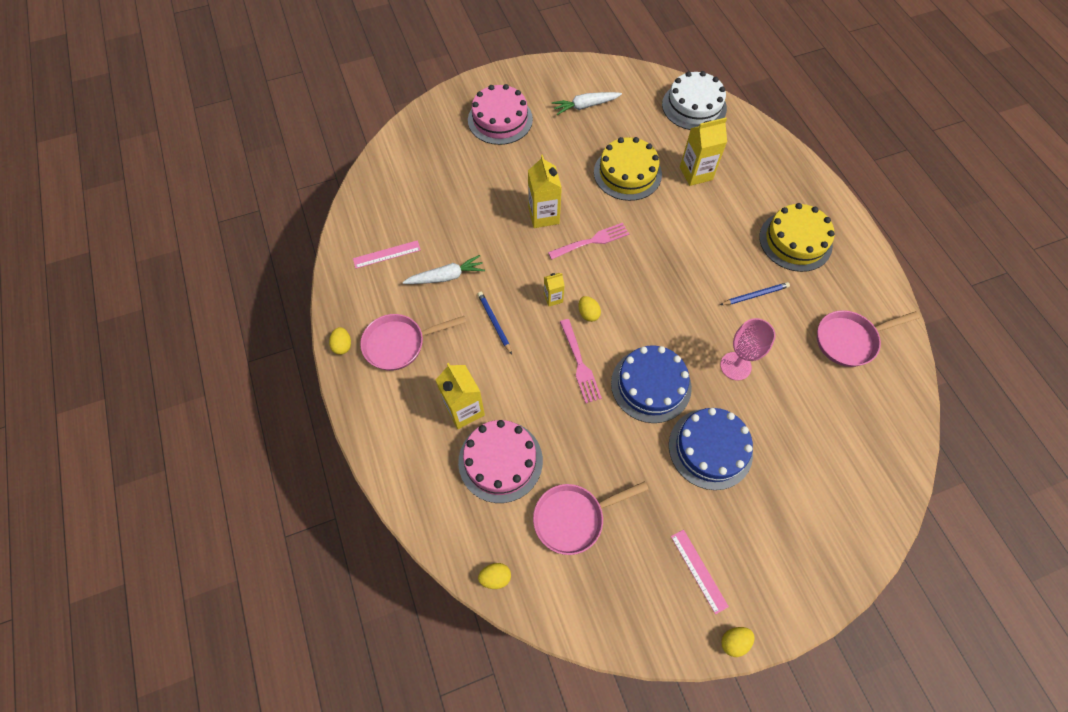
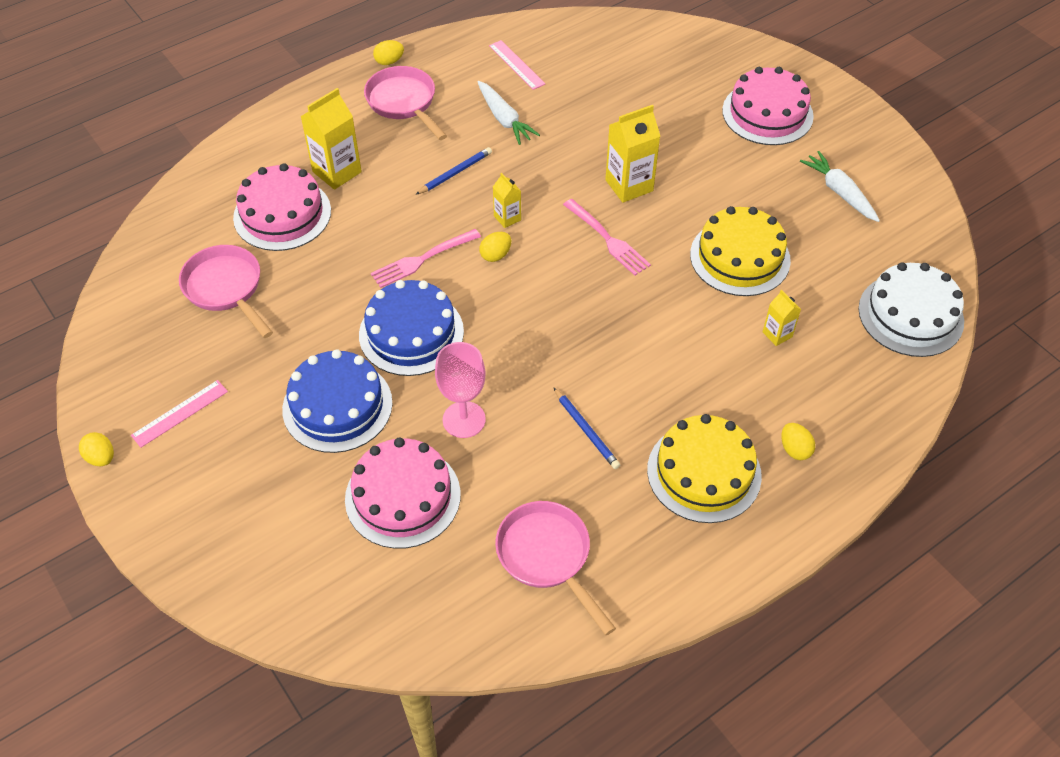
camera: 75 degrees right, 10 degrees down
yellow egg [478,563,511,589] -> yellow egg moved to [781,423,815,460]
yellow carton [680,118,727,186] -> yellow carton [763,290,801,346], size x0.55
none -> pink cake [345,437,461,549]

